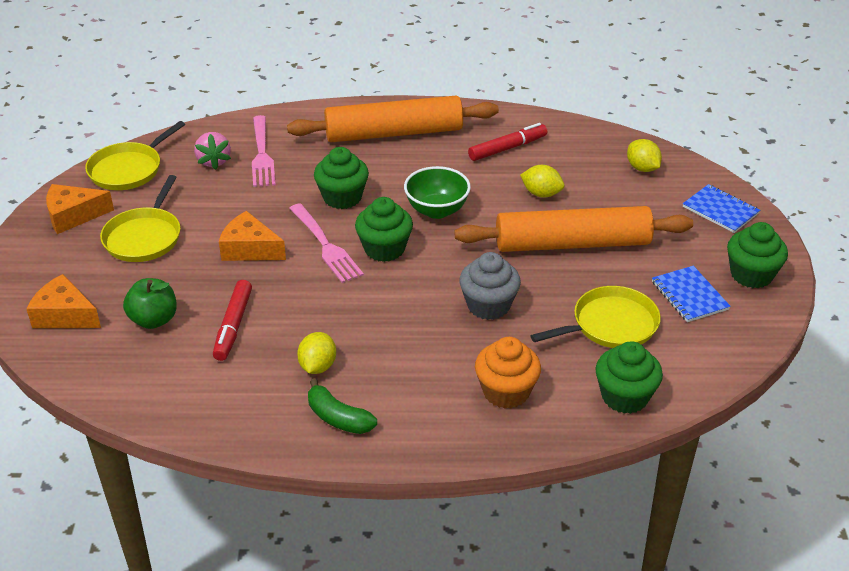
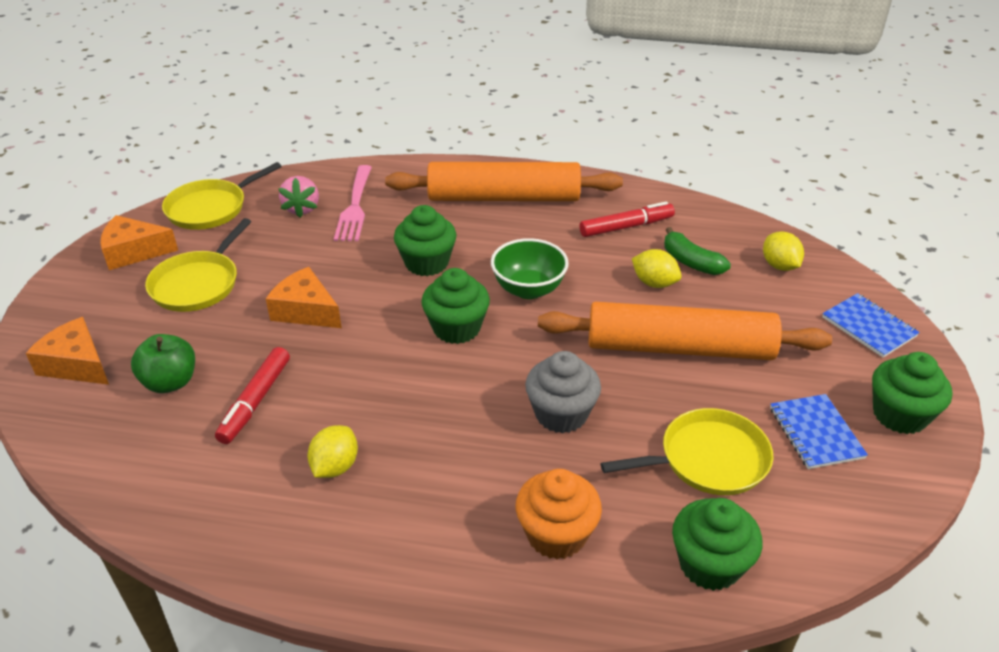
camera: 10 degrees right, 0 degrees up
pink fork [289,203,364,283] -> none
green banana [308,378,377,434] -> green banana moved to [664,227,731,275]

